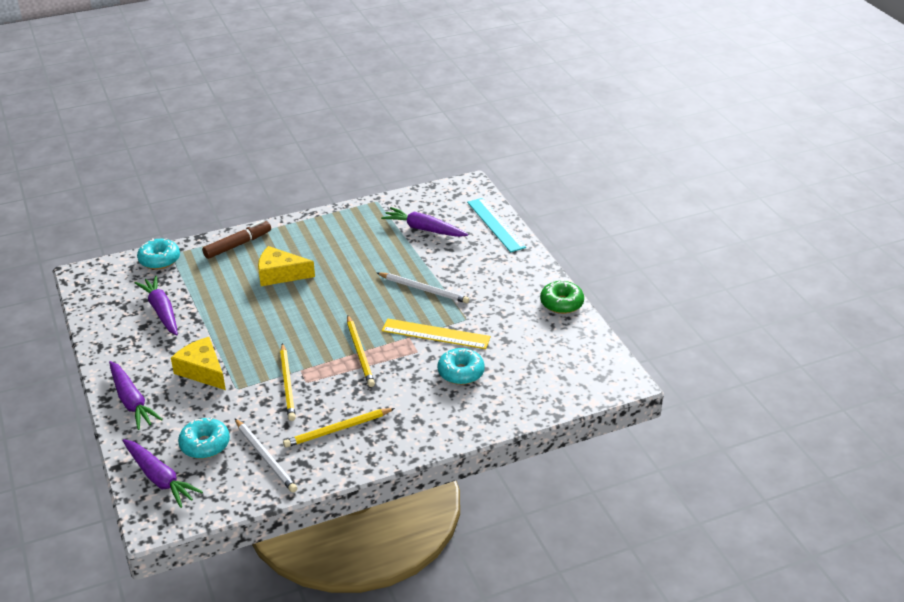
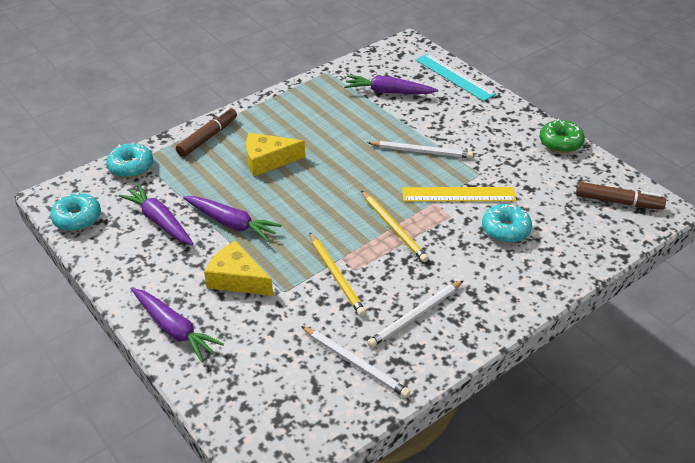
camera: 15 degrees left, 5 degrees up
purple carrot [122,439,203,508] -> purple carrot moved to [183,196,282,242]
turquoise donut [178,418,230,459] -> turquoise donut moved to [50,192,101,231]
yellow pencil [283,408,395,448] -> white pencil [367,280,464,348]
none -> brown marker [576,182,666,210]

